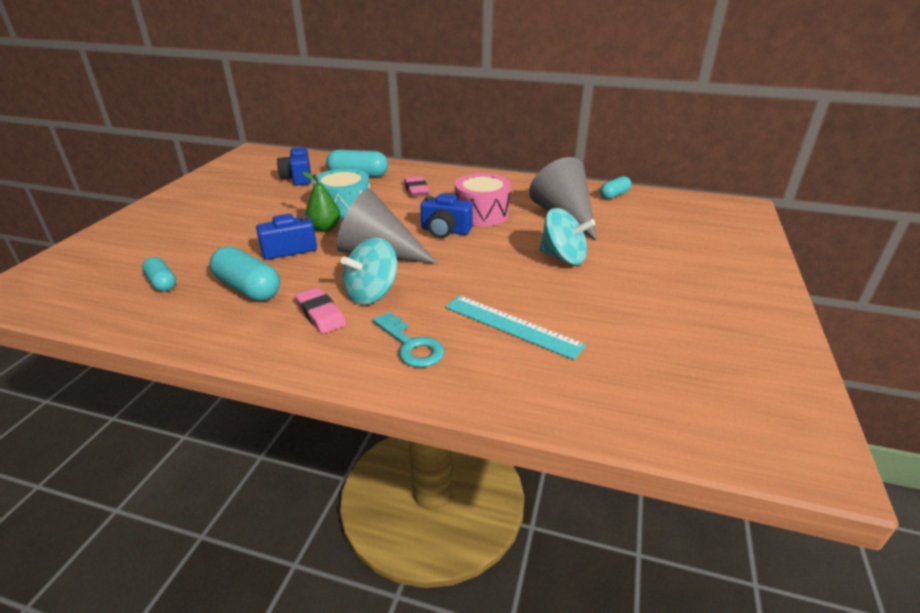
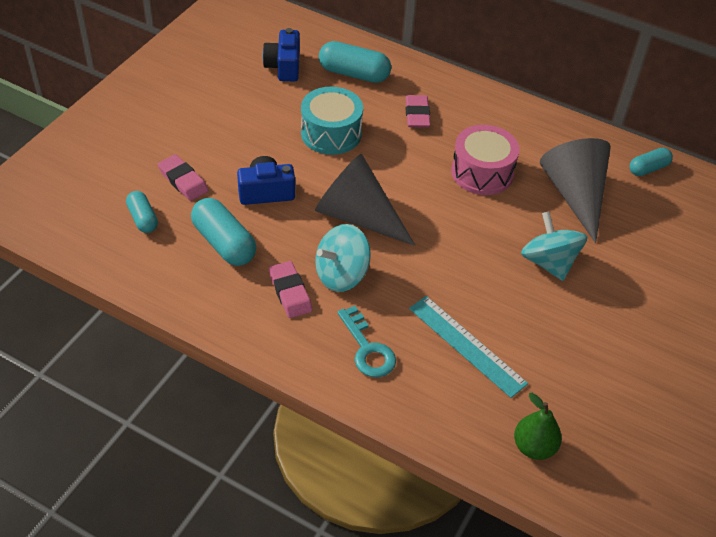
camera: 10 degrees right, 15 degrees up
green pear [302,171,341,232] -> green pear moved to [514,393,562,460]
blue camera [420,193,473,238] -> none
turquoise spinning top [539,208,595,265] -> turquoise spinning top turned 150 degrees counterclockwise [521,212,587,281]
none -> pink eraser [158,154,208,201]

